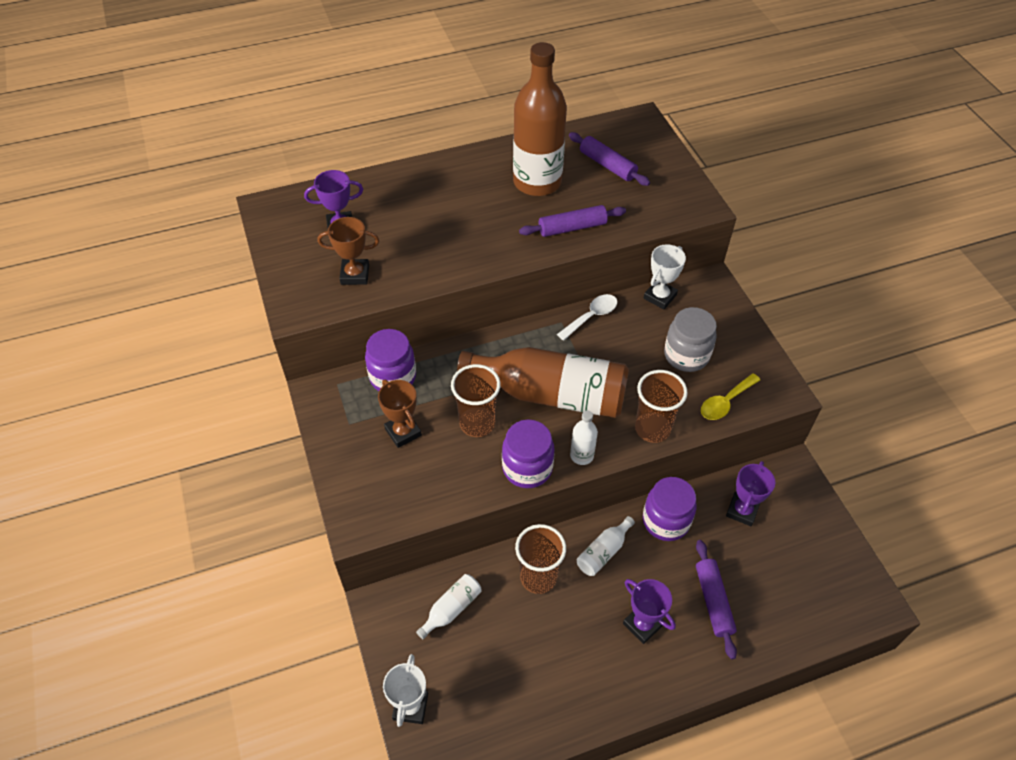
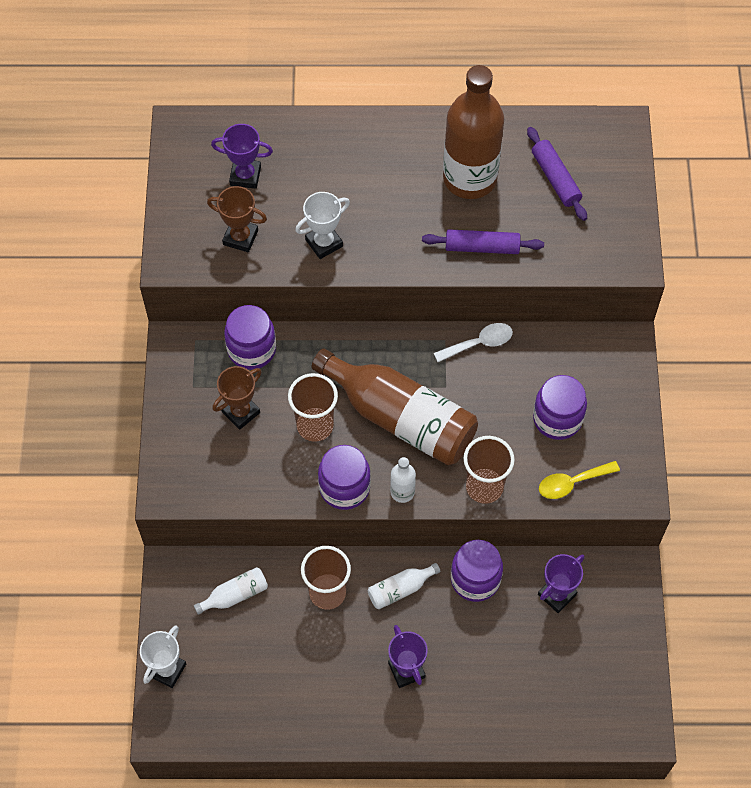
camera: 20 degrees right, 10 degrees up
brown trophy [378,380,422,448] -> brown trophy turned 60 degrees clockwise [212,366,262,430]
white trophy [644,244,686,309] -> white trophy moved to [295,192,350,259]
grey jar [664,307,717,372] -> purple jar [533,375,587,440]
purple rolling pin [696,540,737,660] -> none

